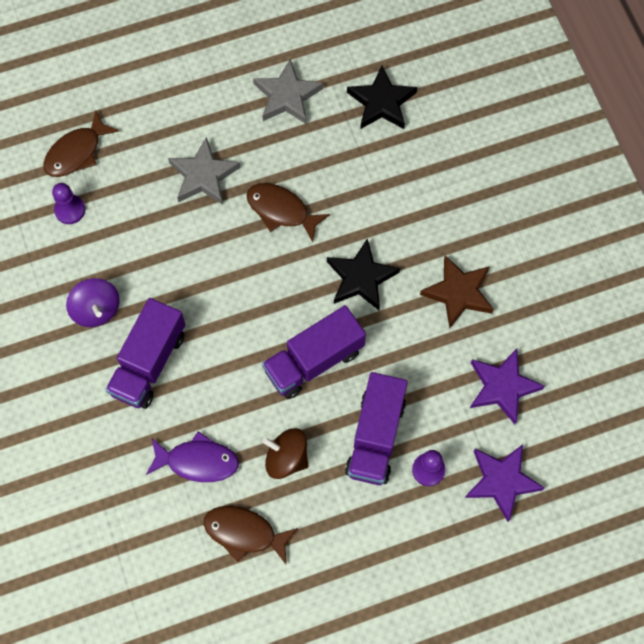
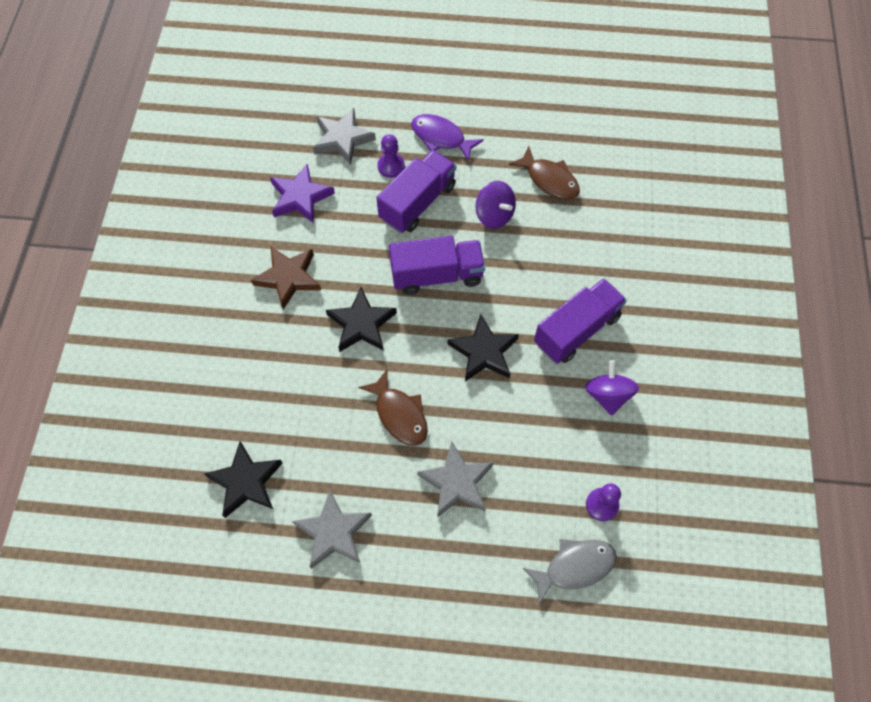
camera: 155 degrees left, 5 degrees down
brown fish [43,111,119,177] -> grey fish [523,539,617,604]
purple fish [146,431,239,482] -> purple fish moved to [411,114,484,162]
brown spinning top [262,428,309,479] -> purple spinning top [476,181,516,229]
purple star [465,444,544,522] -> grey star [313,108,376,165]
none -> black star [448,314,519,381]

